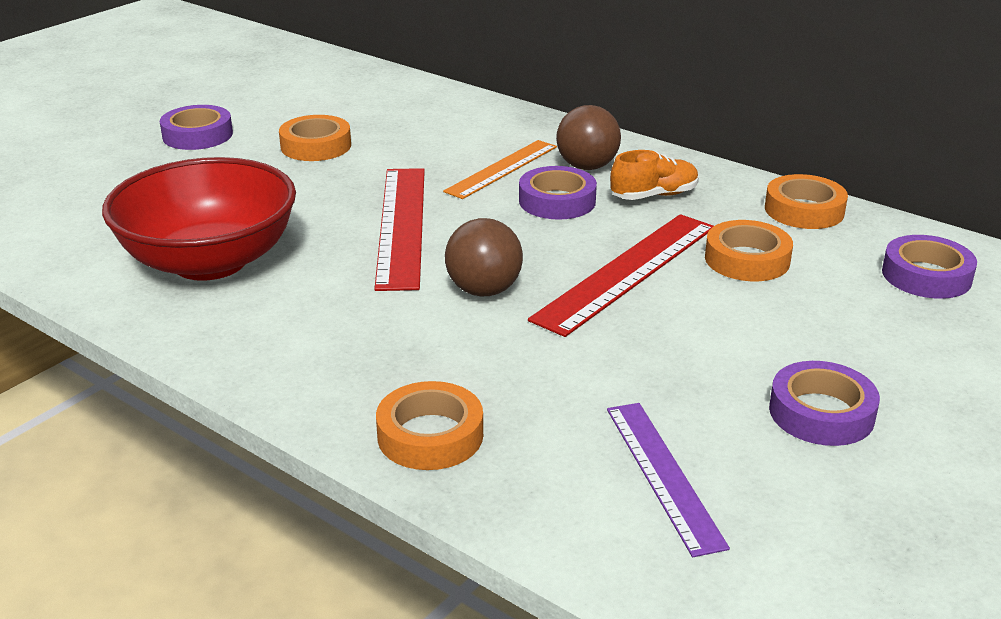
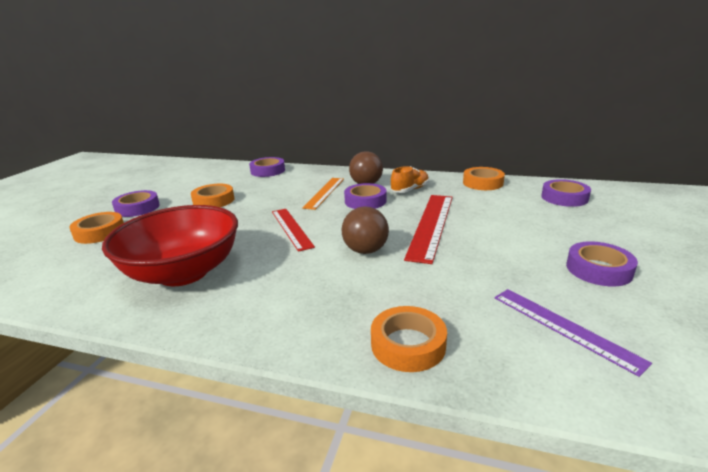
camera: 20 degrees left, 5 degrees down
red ruler [374,168,425,291] -> red ruler [272,209,315,252], size x0.66
orange tape [705,220,793,281] -> orange tape moved to [69,212,124,244]
none -> purple tape [249,157,285,177]

